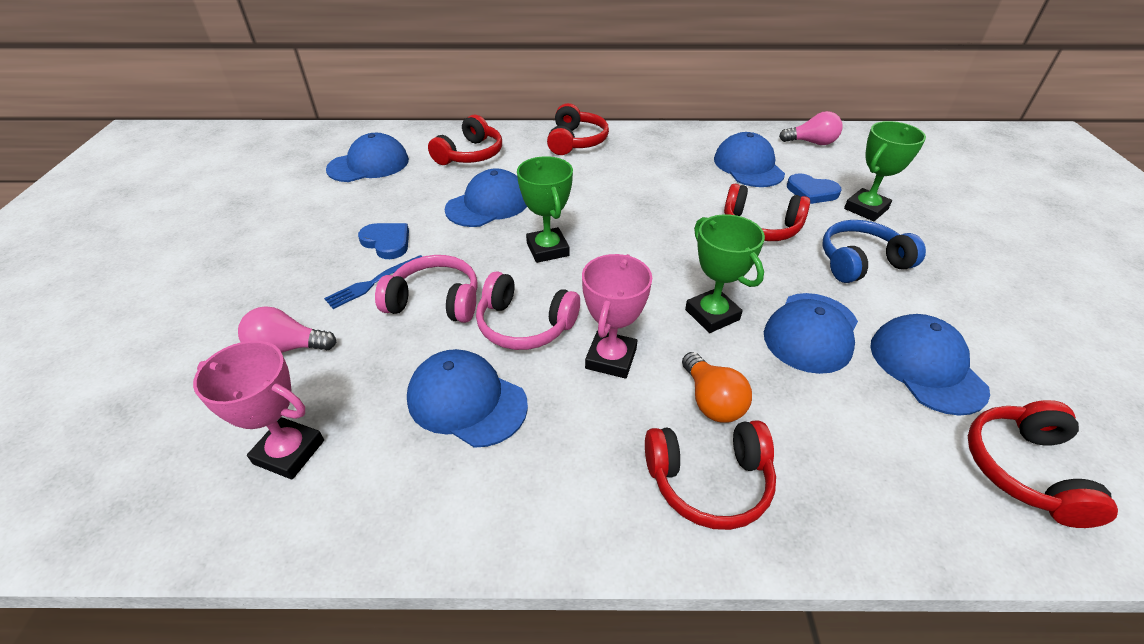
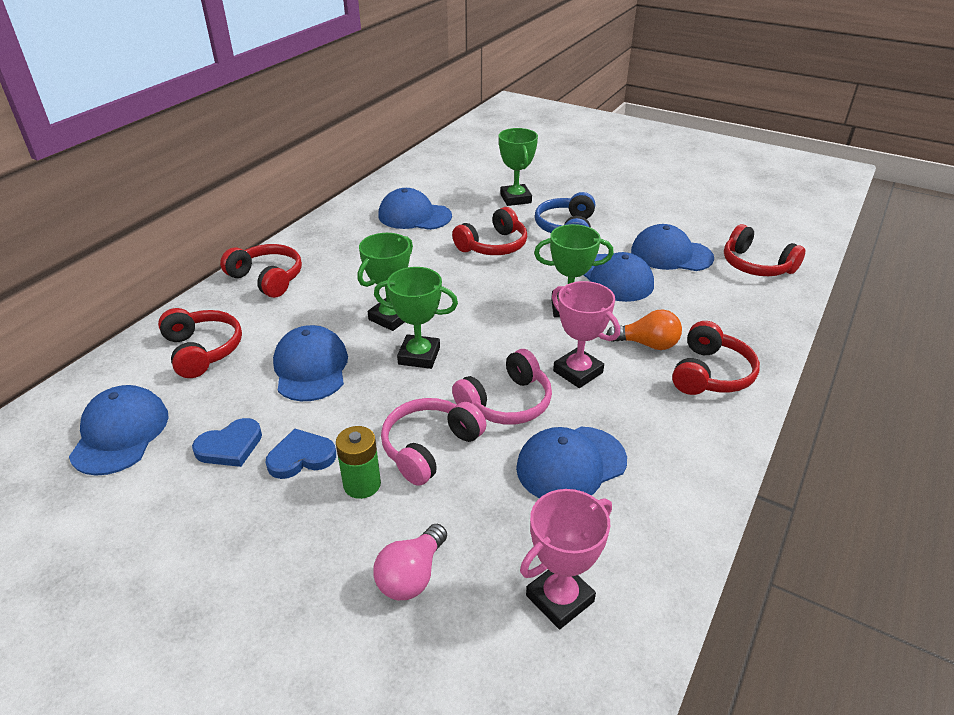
camera: 60 degrees left, 5 degrees down
blue fork [324,255,423,309] -> green battery [336,426,381,499]
pink light bulb [779,111,843,145] -> none
blue heart [787,173,841,204] -> blue heart moved to [192,418,262,467]
none -> green trophy [357,233,413,331]

